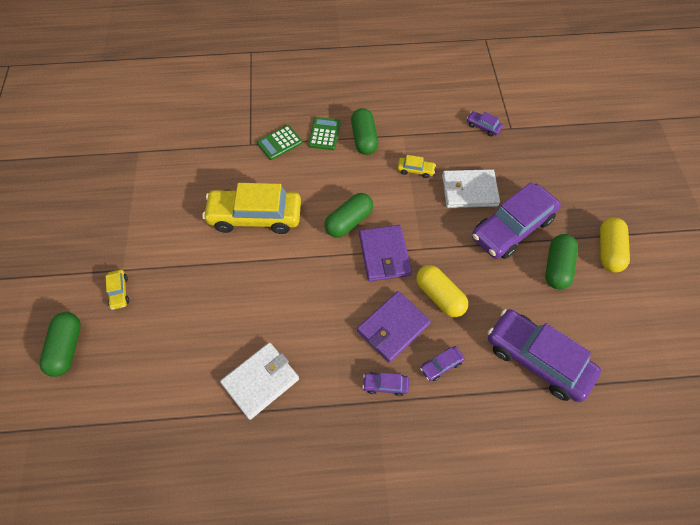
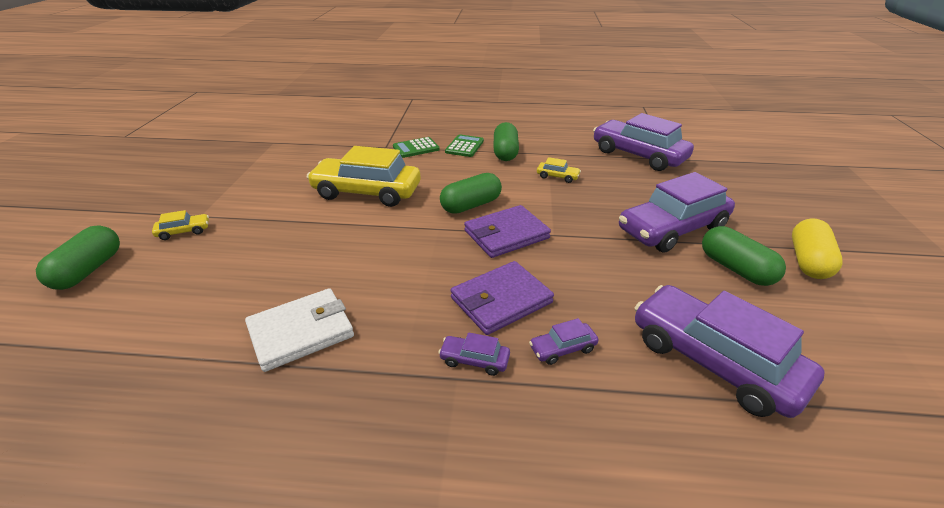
camera: 10 degrees right, 25 degrees down
yellow car [106,270,129,310] -> yellow car turned 105 degrees counterclockwise [152,210,209,240]
purple wallet [359,225,412,281] -> purple wallet turned 60 degrees clockwise [464,205,551,258]
yellow capsule [416,265,468,317] -> none
white wallet [442,169,500,208] -> none
purple car [467,111,503,136] -> purple car [593,113,694,171], size x2.40
green capsule [545,234,578,290] -> green capsule turned 60 degrees counterclockwise [702,226,786,286]

